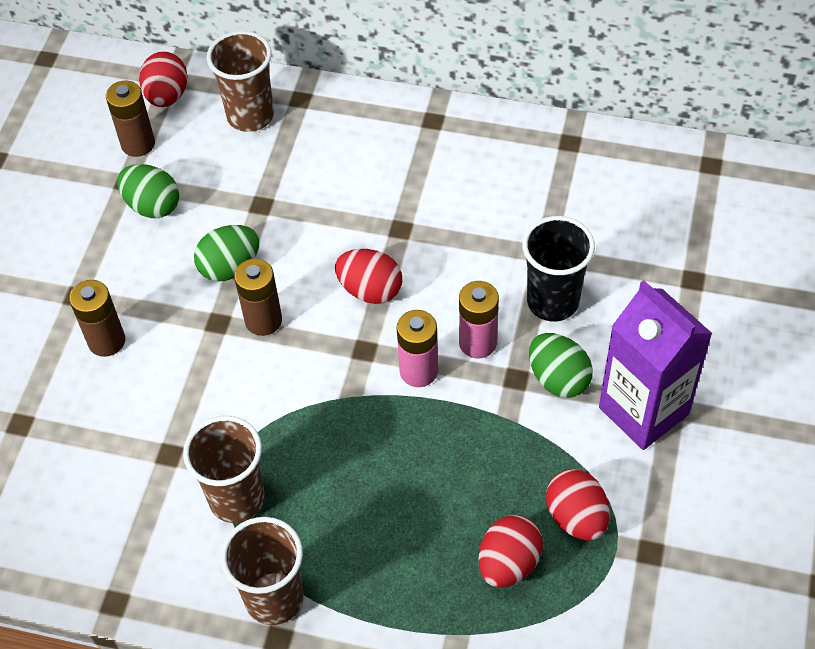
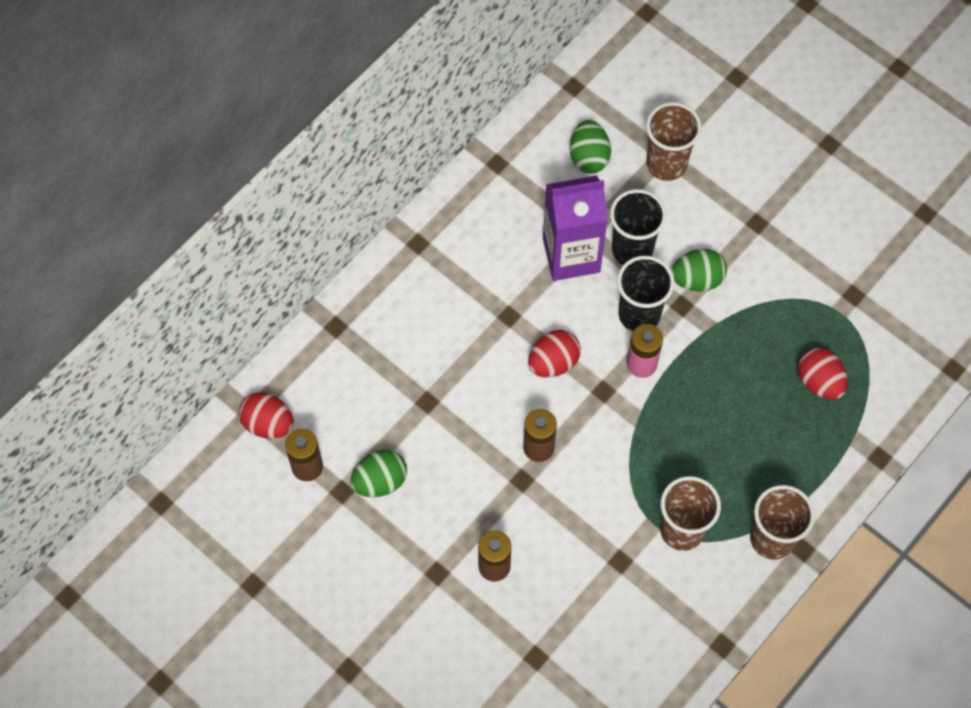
camera: 65 degrees left, 10 degrees up
green egg [194,225,259,282] -> green egg moved to [570,120,611,173]
brown cup [207,31,274,132] -> brown cup moved to [646,102,702,181]
pink battery [459,281,499,358] -> black cup [617,256,675,331]
red egg [546,469,610,541] -> none
purple carton [599,280,713,450] -> purple carton moved to [543,176,608,281]

